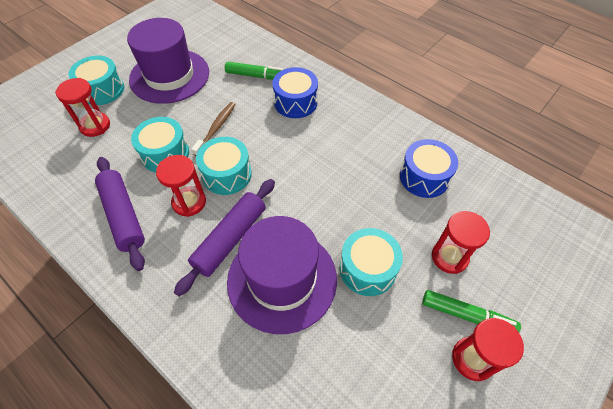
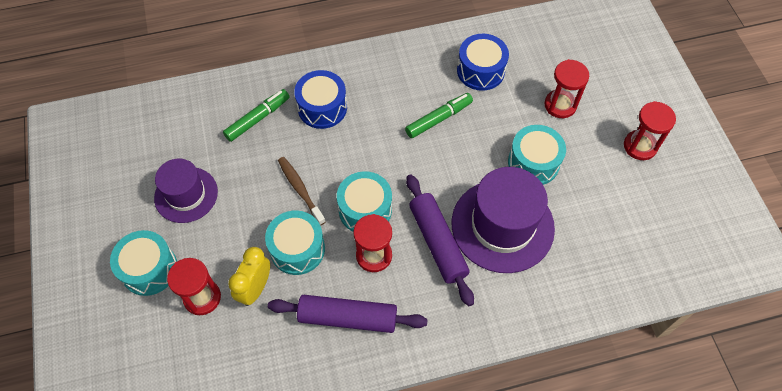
camera: 55 degrees left, 5 degrees up
purple hat [127,18,209,104] -> purple hat [154,159,218,223], size x0.63
green marker [422,290,521,333] -> green marker moved to [405,93,473,138]
none -> yellow clock [228,247,270,306]

